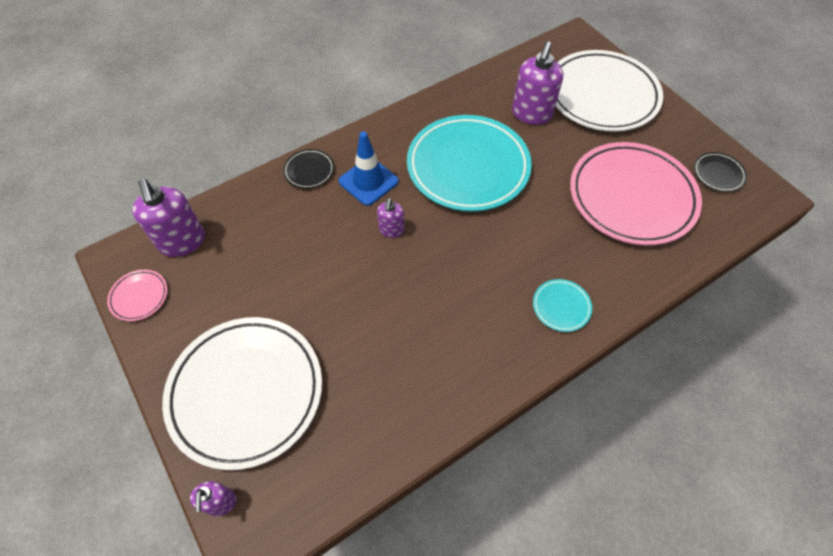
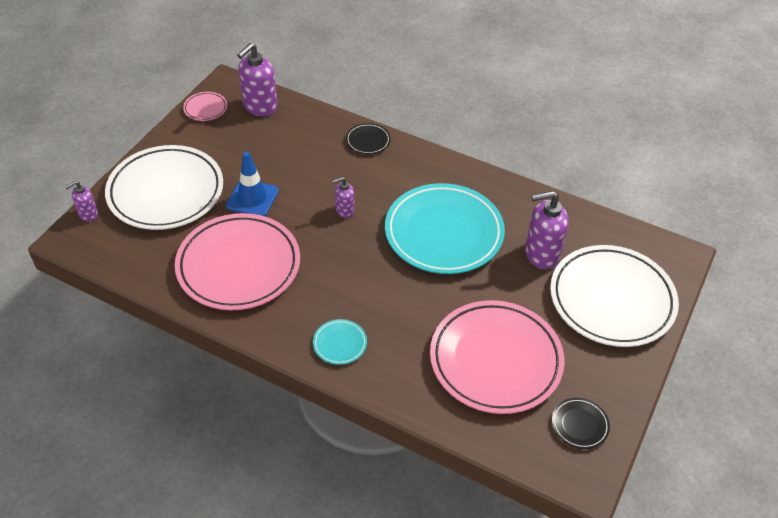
camera: 60 degrees right, 10 degrees down
blue traffic cone [339,131,399,206] -> blue traffic cone moved to [226,152,279,216]
none -> pink plate [175,213,300,310]

